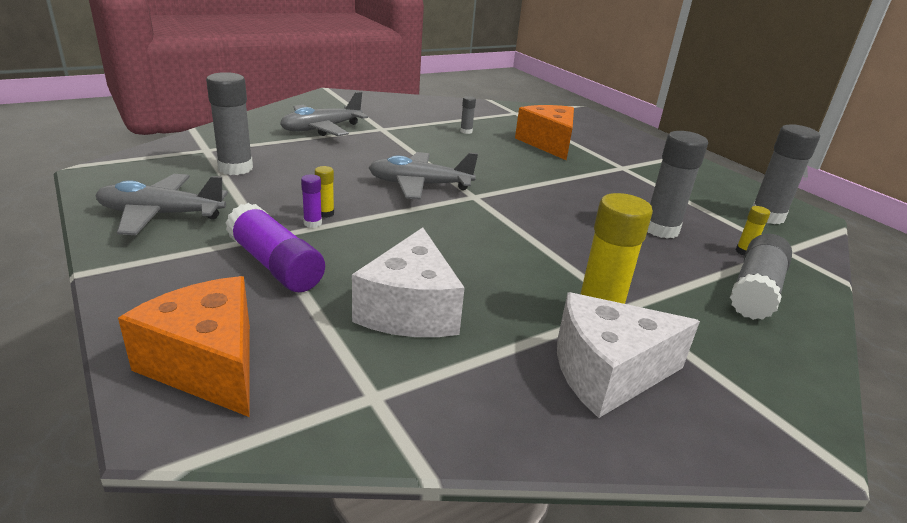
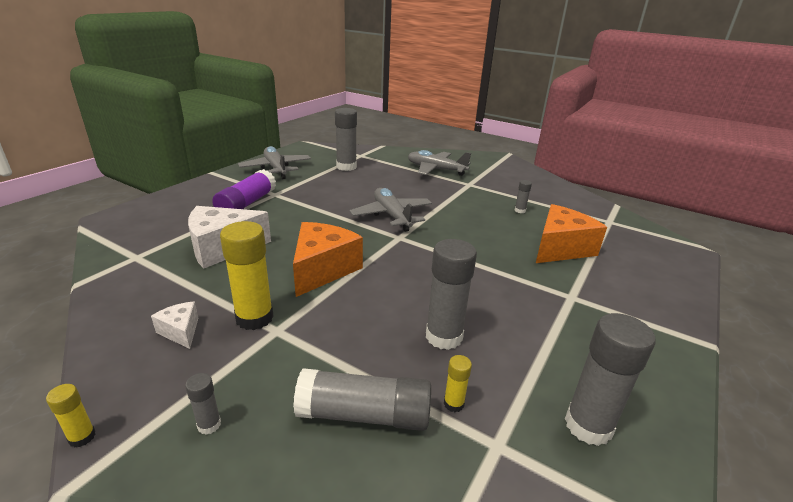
camera: 65 degrees right, 0 degrees up
orange cheese [118,276,250,417] -> orange cheese moved to [293,222,363,297]
purple glue stick [301,174,322,228] -> none
yellow glue stick [315,166,334,218] -> yellow glue stick moved to [46,384,96,447]
white cheese [557,292,700,418] -> white cheese [151,301,198,349], size x0.49
none -> grey glue stick [185,373,221,435]

